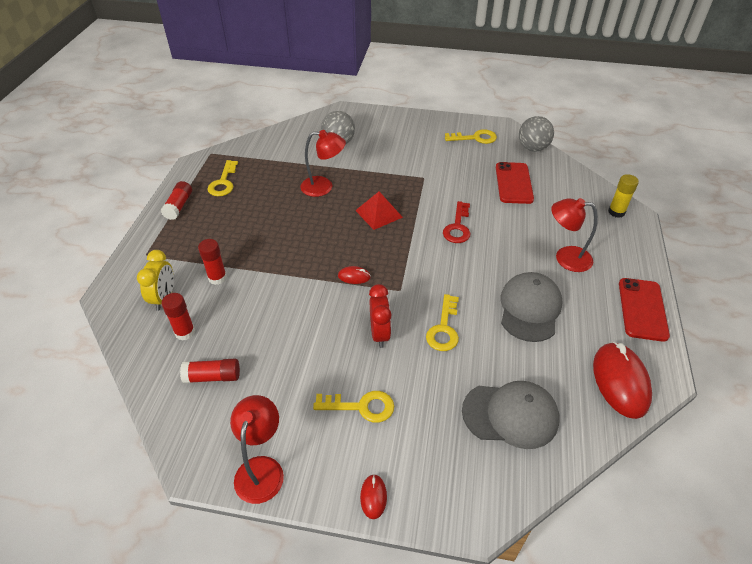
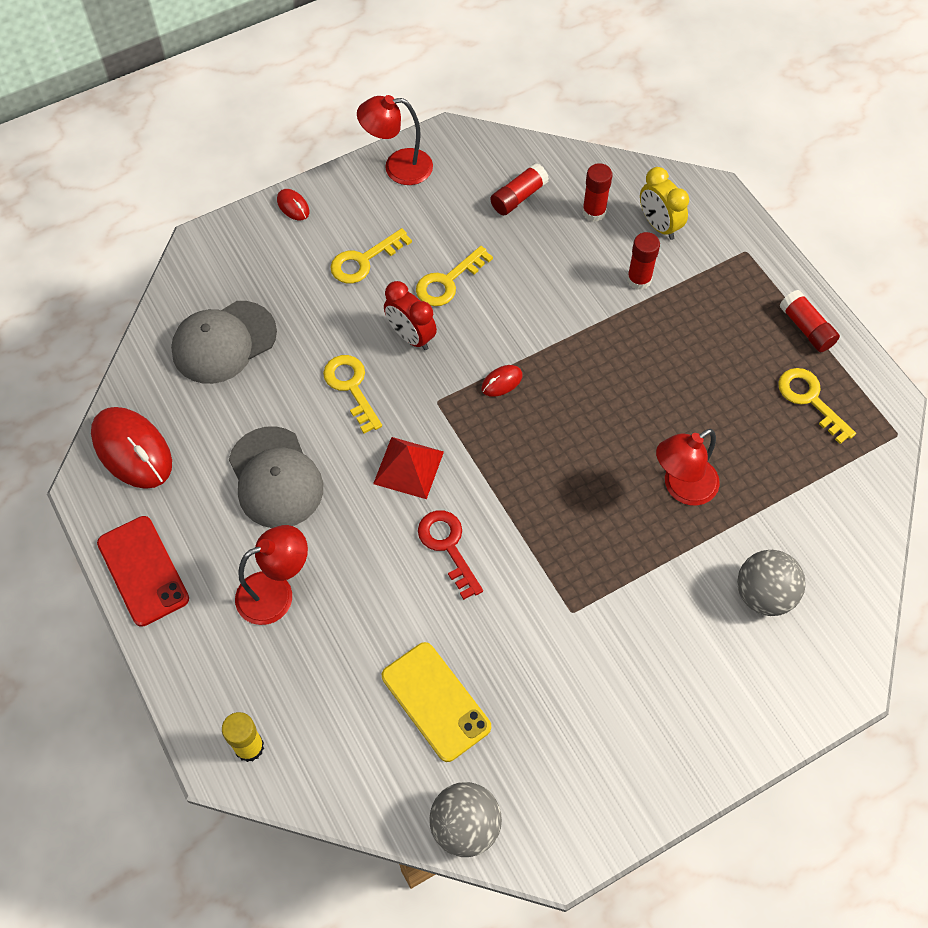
camera: 140 degrees right, 15 degrees up
red lamp [230,395,284,504] -> red lamp turned 120 degrees clockwise [357,95,433,185]
red pyramid [355,192,403,230] -> red pyramid moved to [373,437,444,499]
yellow key [445,129,497,144] -> yellow key moved to [416,246,493,306]
red phone [496,162,534,204] -> yellow phone [382,642,491,762]

